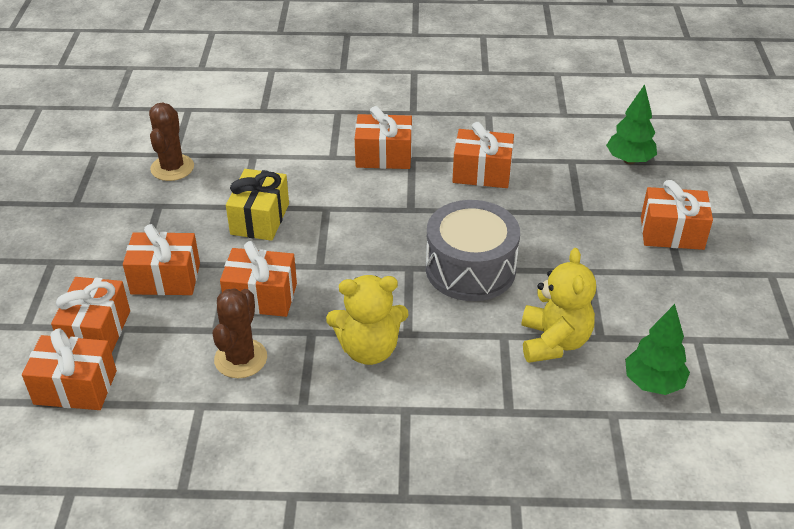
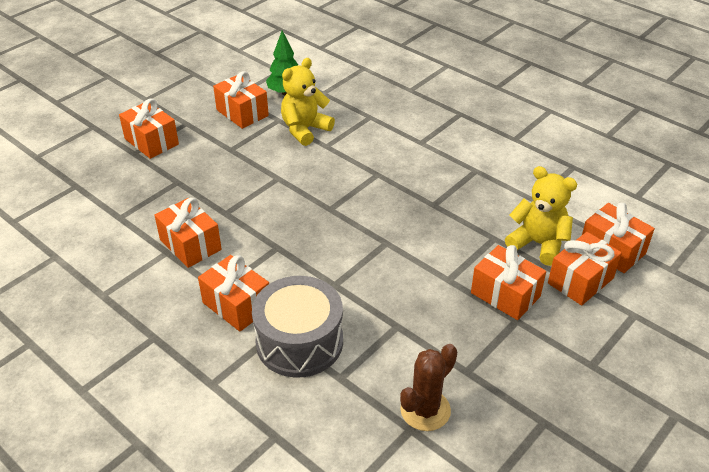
camera: 140 degrees left, 0 degrees up
brown cactus [213,288,267,378] -> none
orange gift [220,241,297,317] -> orange gift moved to [213,71,269,129]
yellow gift [226,169,289,241] -> none
yellow teddy bear [326,275,408,365] -> yellow teddy bear moved to [505,166,577,266]
grey drum [426,200,520,301] -> grey drum moved to [252,276,343,378]
green tree [606,84,657,164] -> none

